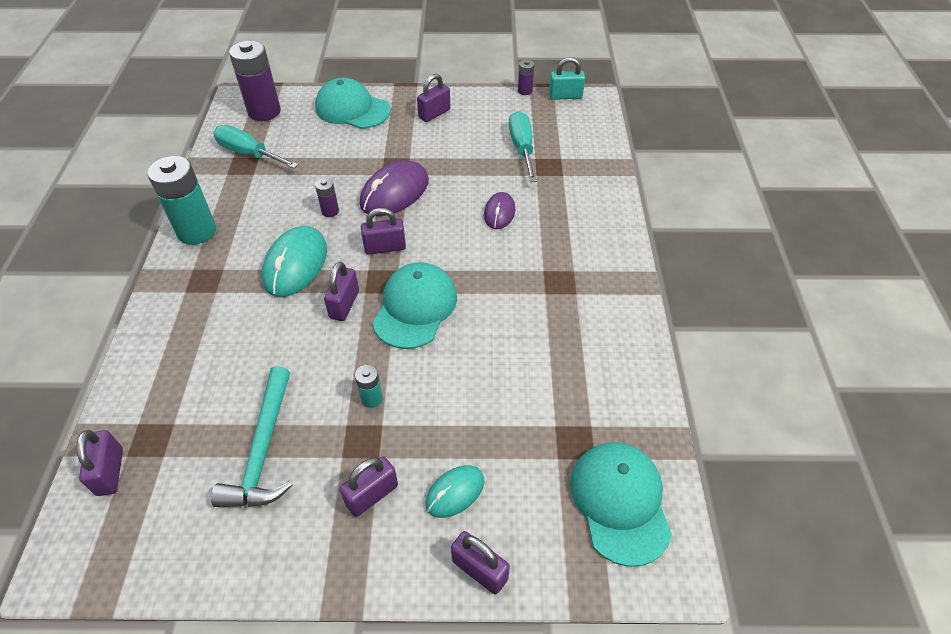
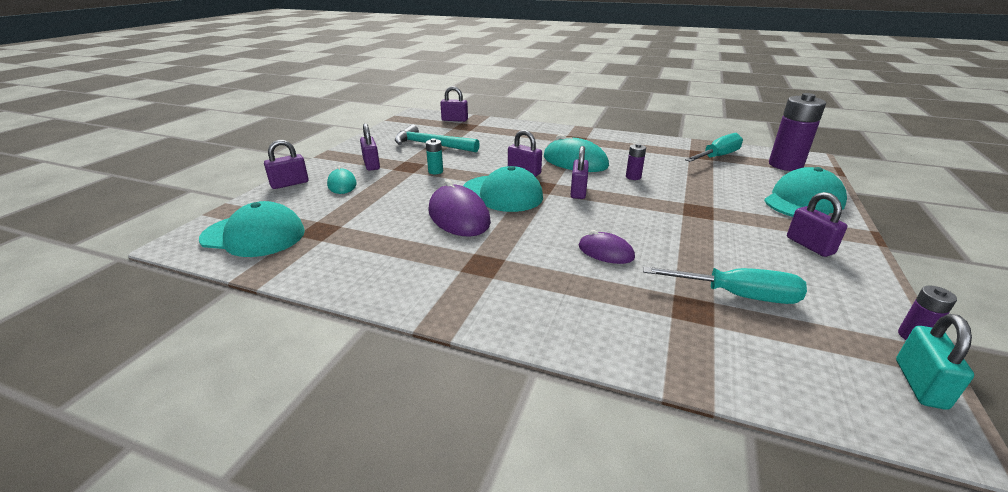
camera: 110 degrees right, 20 degrees down
turquoise battery [147,156,216,245] -> none
purple mouse [359,160,429,216] -> purple mouse moved to [428,179,491,237]

